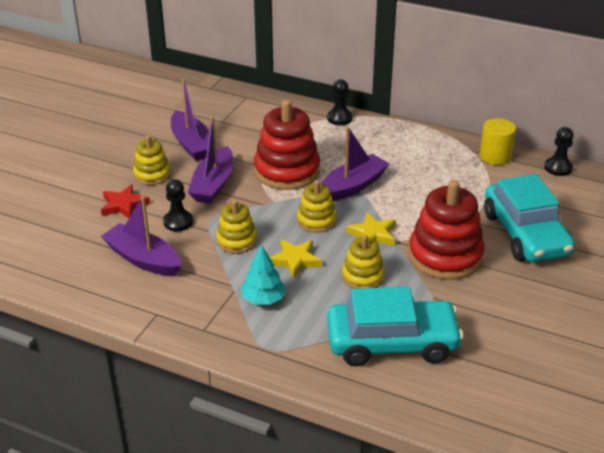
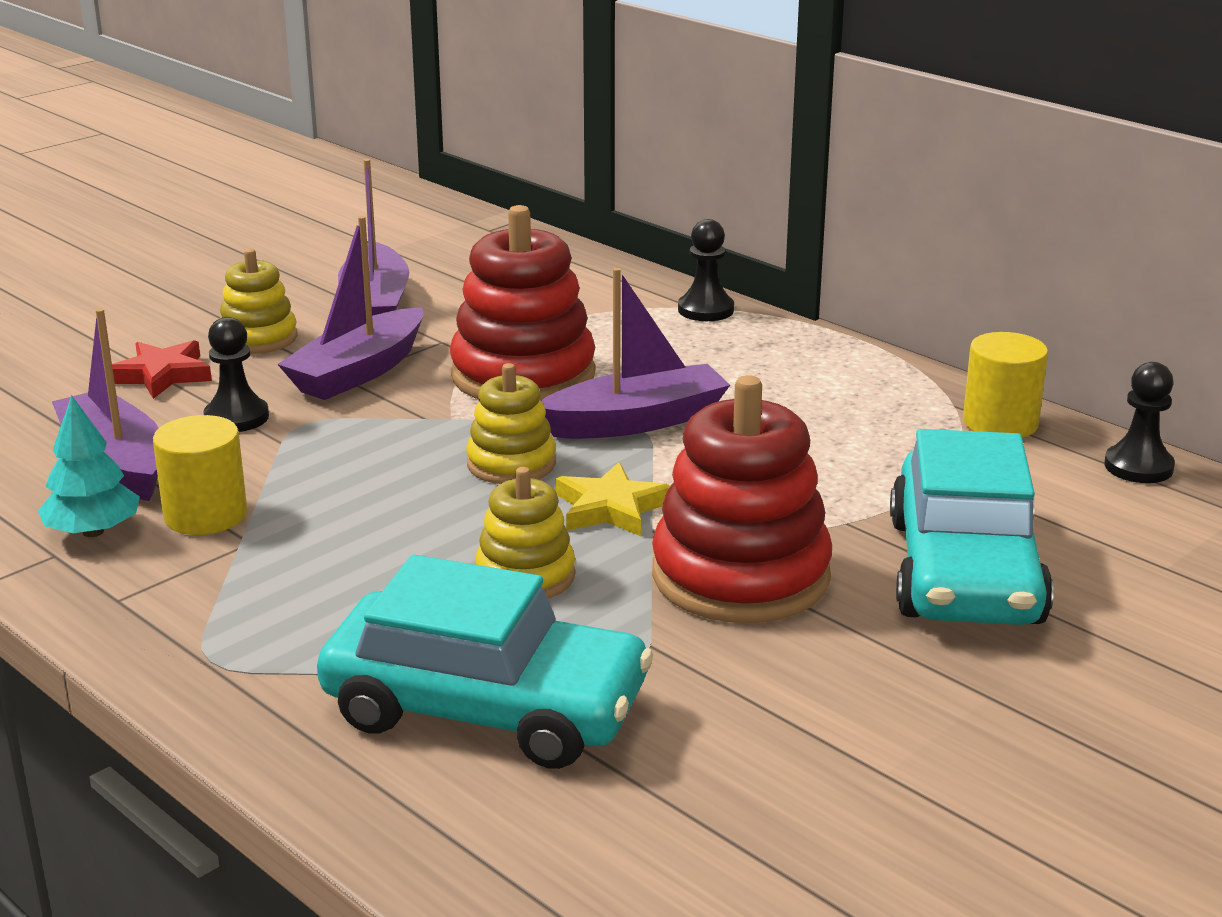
camera: 20 degrees right, 10 degrees down
yellow stacking toy [216,200,257,254] -> none
turquoise tree [241,245,286,305] -> turquoise tree moved to [38,395,140,537]
yellow star [270,239,322,278] -> none
none -> yellow cylinder [153,415,247,535]

